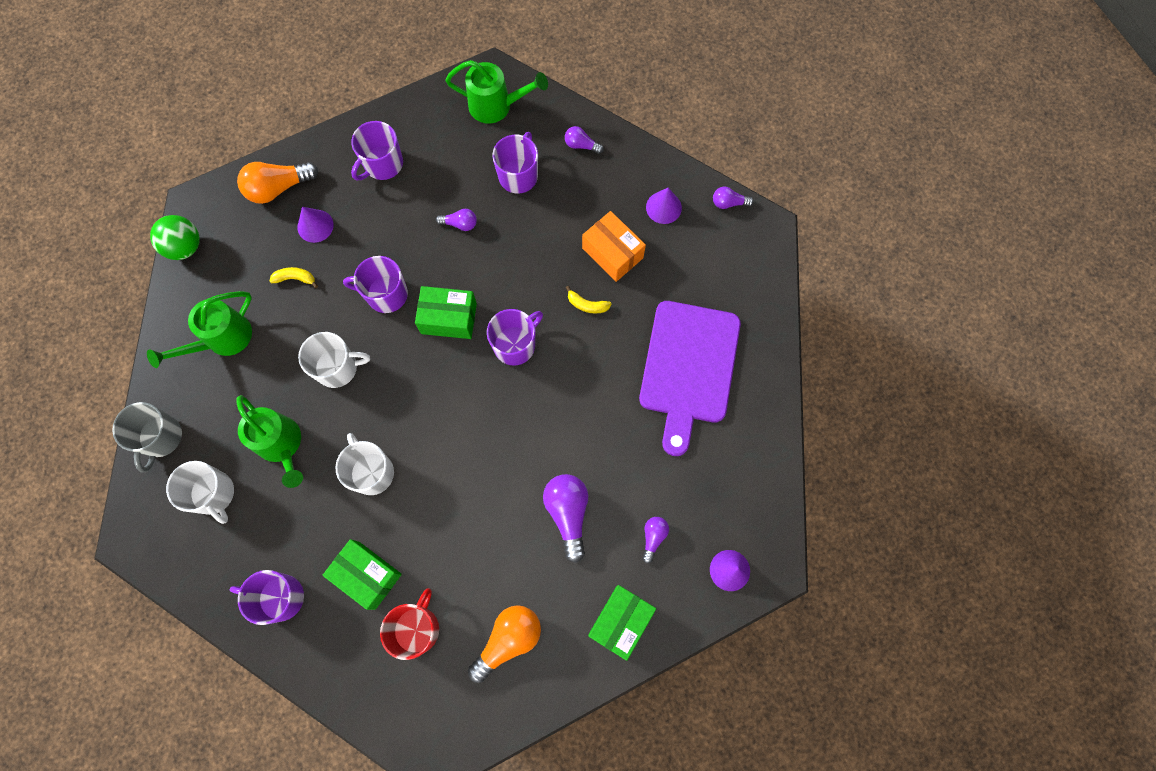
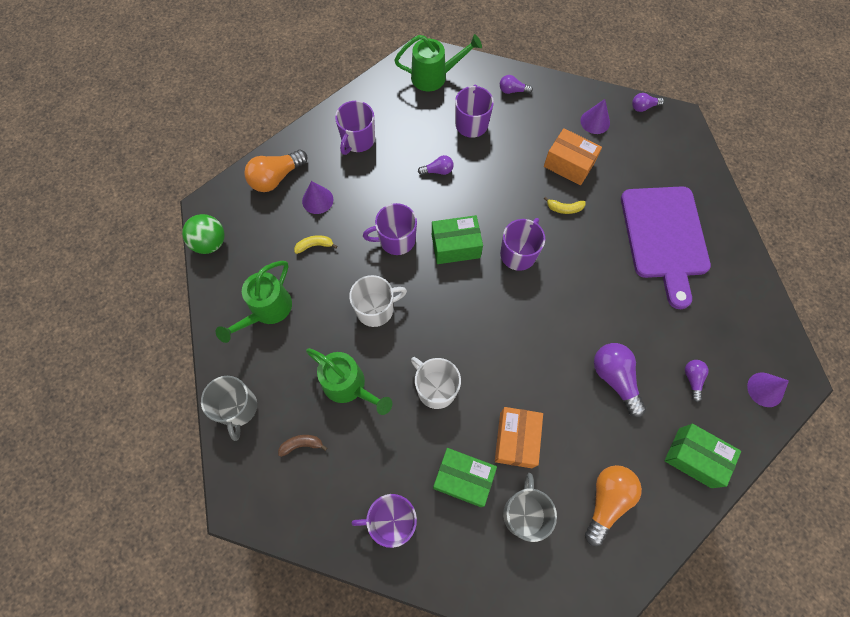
camera: 15 degrees left, 5 degrees down
white mug [166,461,234,524] -> brown banana [278,435,327,457]
red mug [380,588,439,660] -> grey mug [503,473,557,542]
green box [588,585,656,661] -> green box turned 75 degrees counterclockwise [664,424,741,488]
none -> orange box [495,407,543,468]

